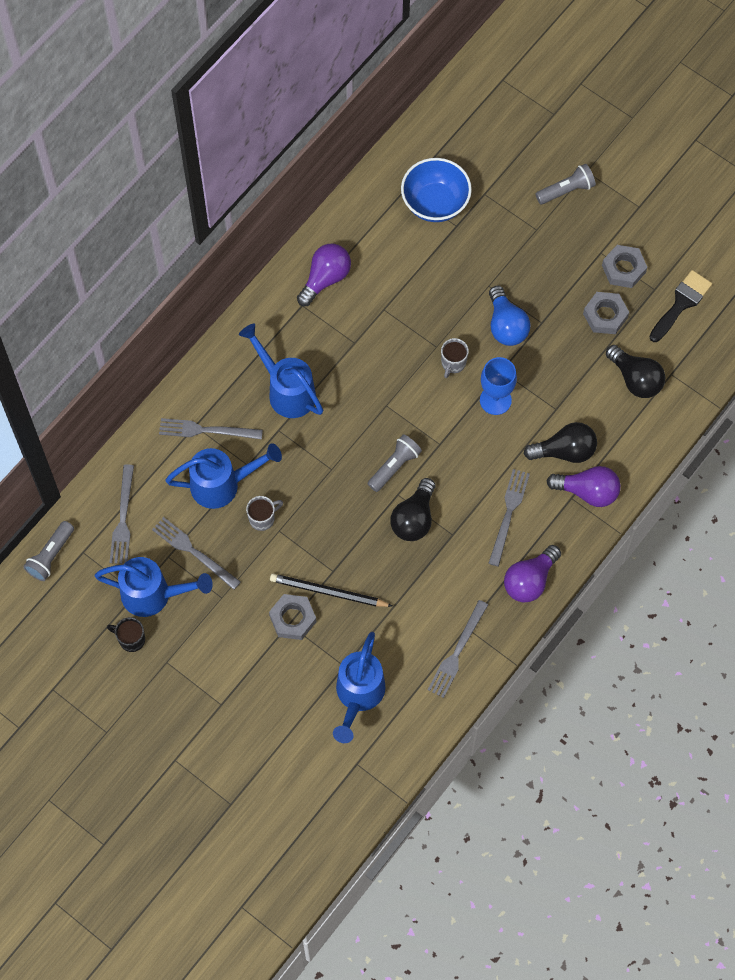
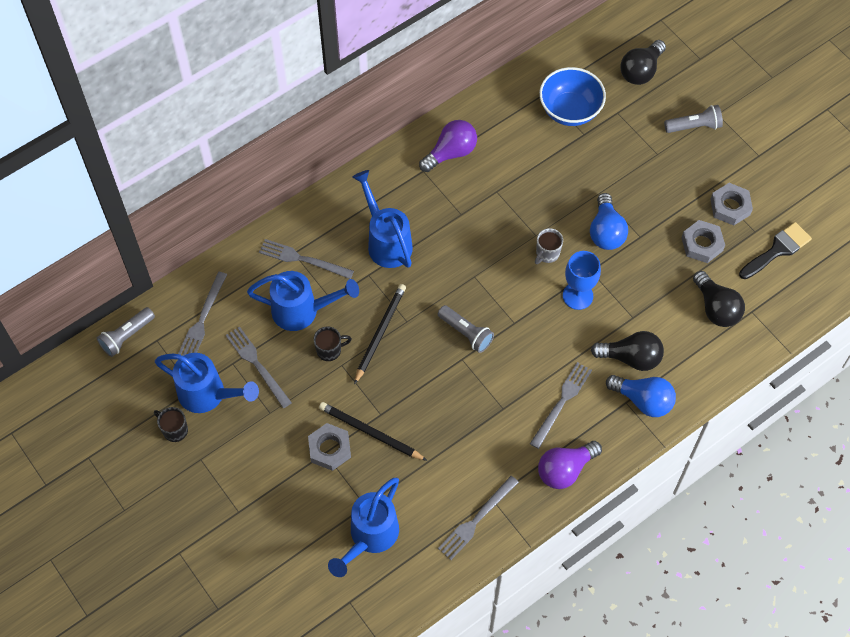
camera: 15 degrees right, 5 degrees down
grey mug [246,496,283,531] -> black mug [313,327,352,361]
grey flashlight [367,434,422,492] -> grey flashlight turned 75 degrees clockwise [438,305,494,353]
black light bulb [390,478,435,541] -> black light bulb moved to [620,40,666,85]
purple light bulb [547,466,621,507] -> blue light bulb [606,375,676,417]
none -> black pencil [354,284,406,384]

